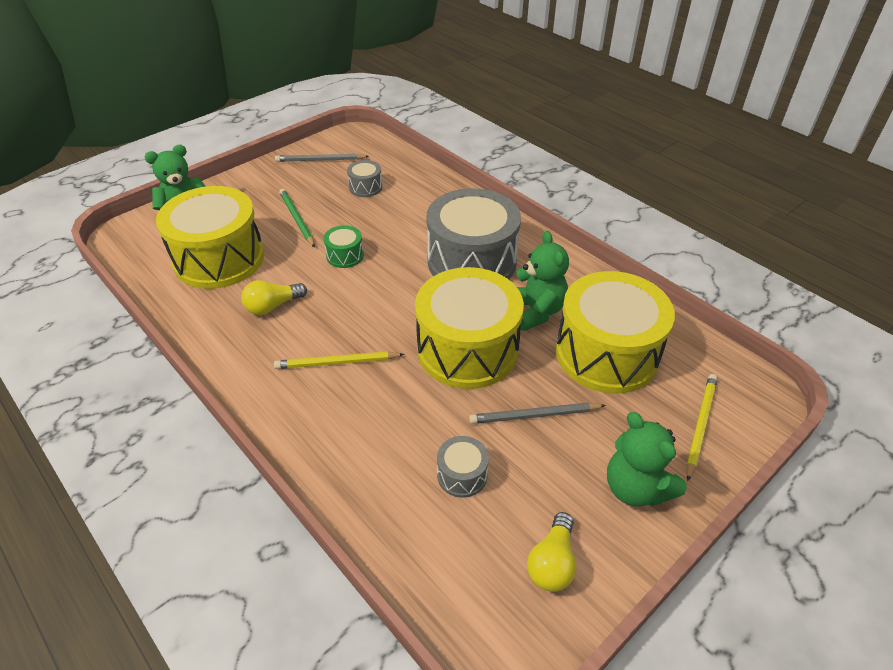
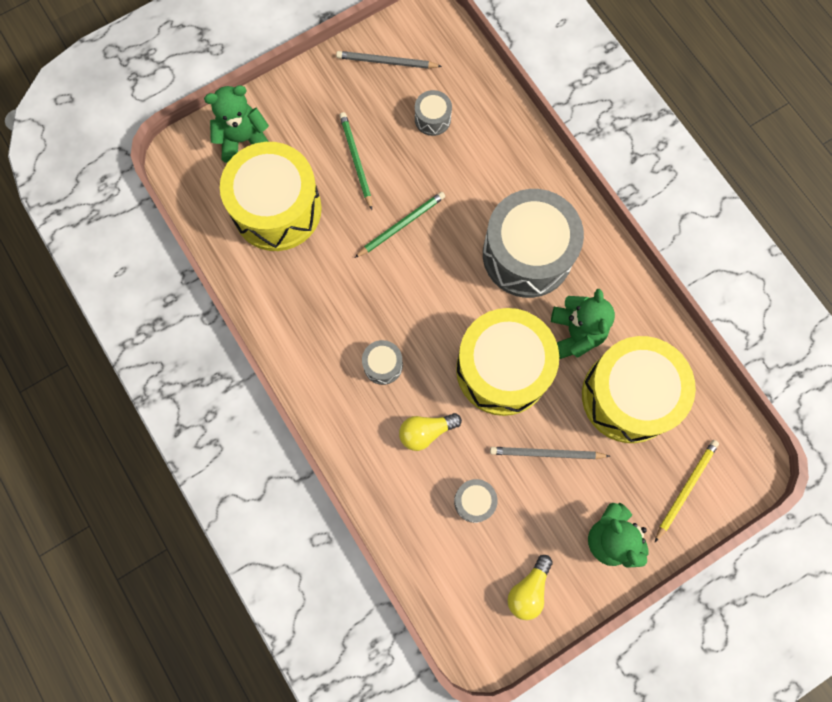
camera: 10 degrees right, 30 degrees up
yellow light bulb [241,280,307,315] -> yellow light bulb moved to [399,413,462,451]
yellow pencil [274,351,405,369] -> grey drum [362,340,403,385]
green drum [323,225,364,268] -> green pencil [355,192,445,258]

